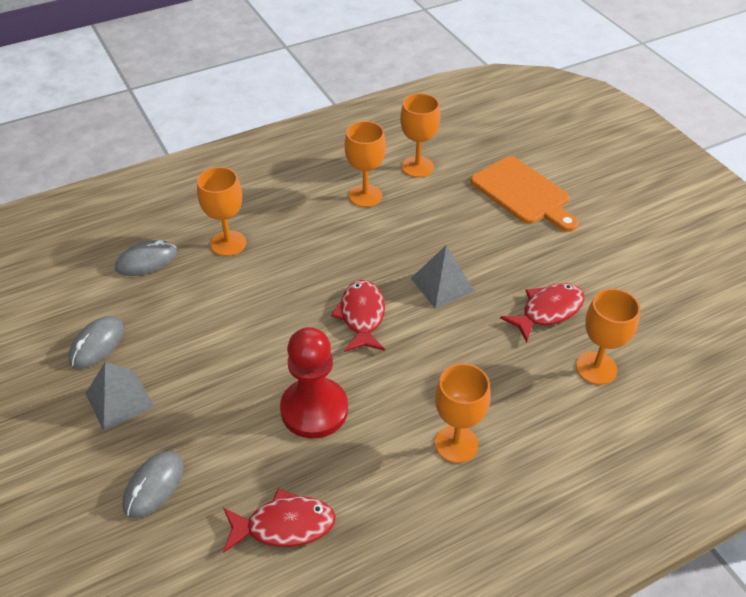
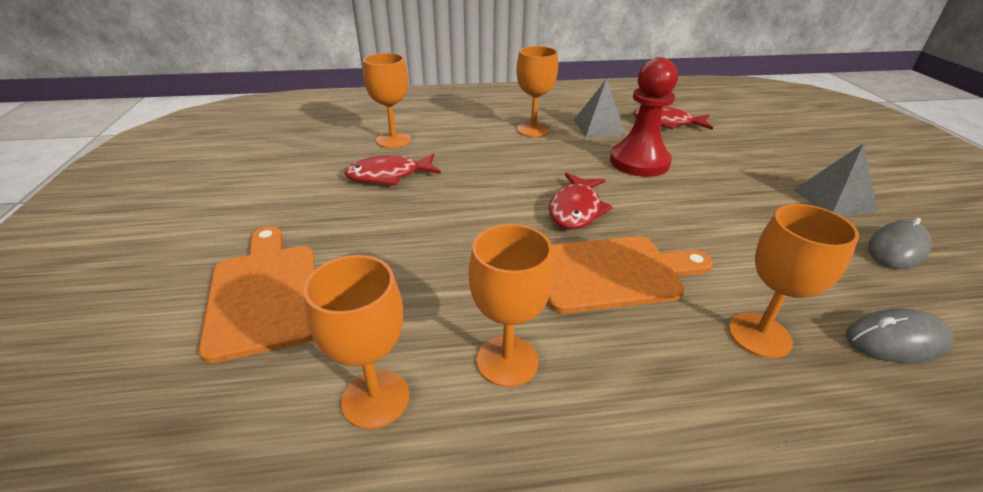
camera: 160 degrees left, 10 degrees down
grey mouse [123,451,184,518] -> none
grey pyramid [411,245,475,309] -> grey pyramid moved to [574,79,626,137]
none -> orange cutting board [548,236,713,314]

